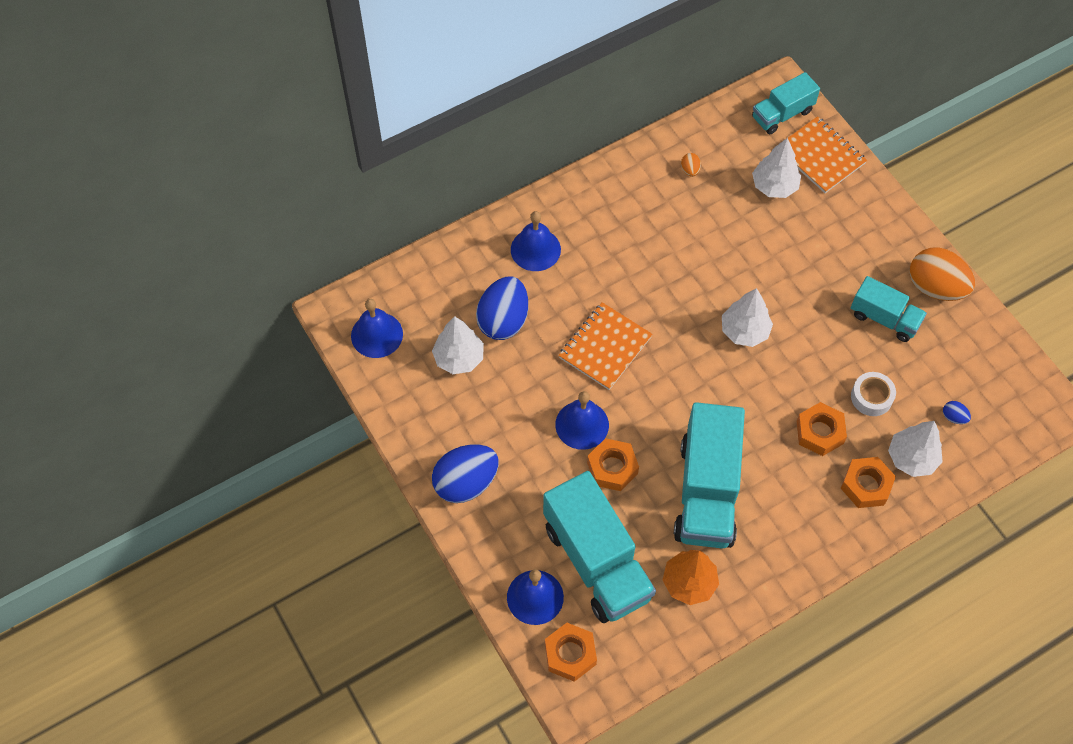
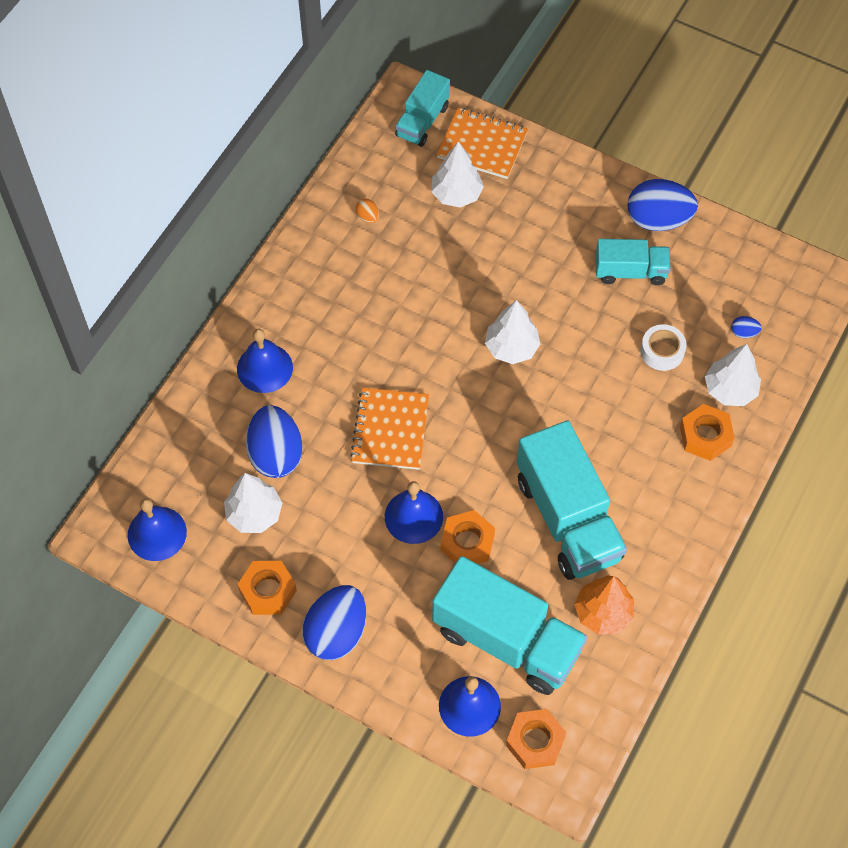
camera: 30 degrees left, 0 degrees up
orange nut [797,402,847,456] -> orange nut moved to [237,561,297,615]
orange egg [910,247,975,301] -> blue egg [627,179,698,231]

